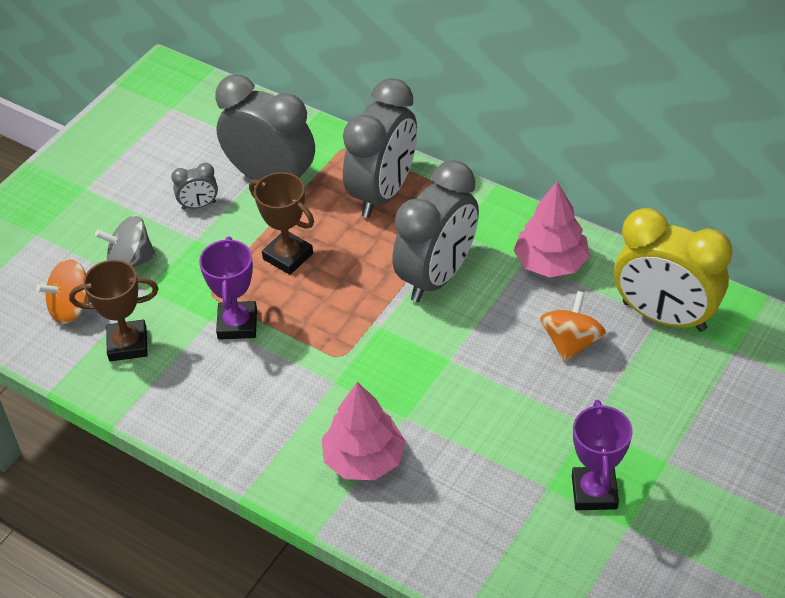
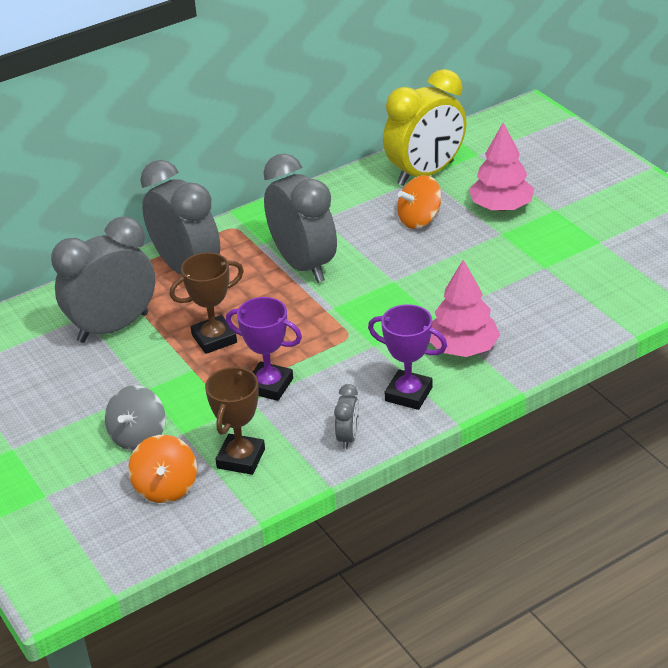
camera: 65 degrees left, 10 degrees down
grey clock [171,163,218,210] -> grey clock moved to [334,384,359,449]
pink tree [514,182,590,278] -> pink tree moved to [469,122,534,211]
orange spinning top [540,291,606,362] -> orange spinning top turned 75 degrees counterclockwise [397,175,442,229]
purple trophy [572,400,632,510] -> purple trophy moved to [368,304,447,410]

